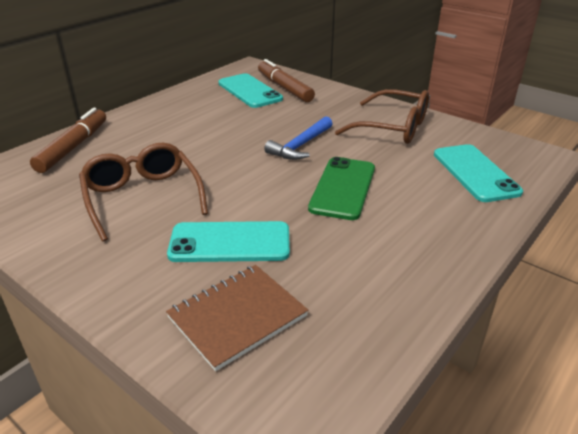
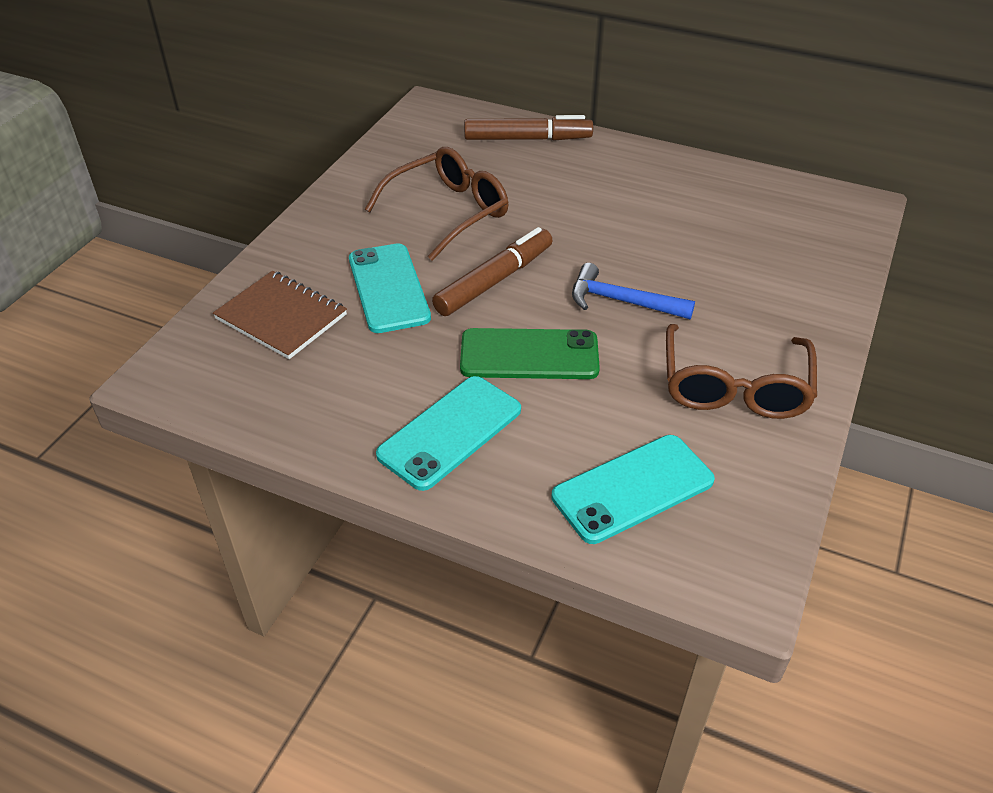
camera: 75 degrees right, 10 degrees up
turquoise phone [218,73,283,108] -> turquoise phone moved to [376,376,521,491]
brown marker [258,59,315,102] -> brown marker moved to [432,227,553,316]

